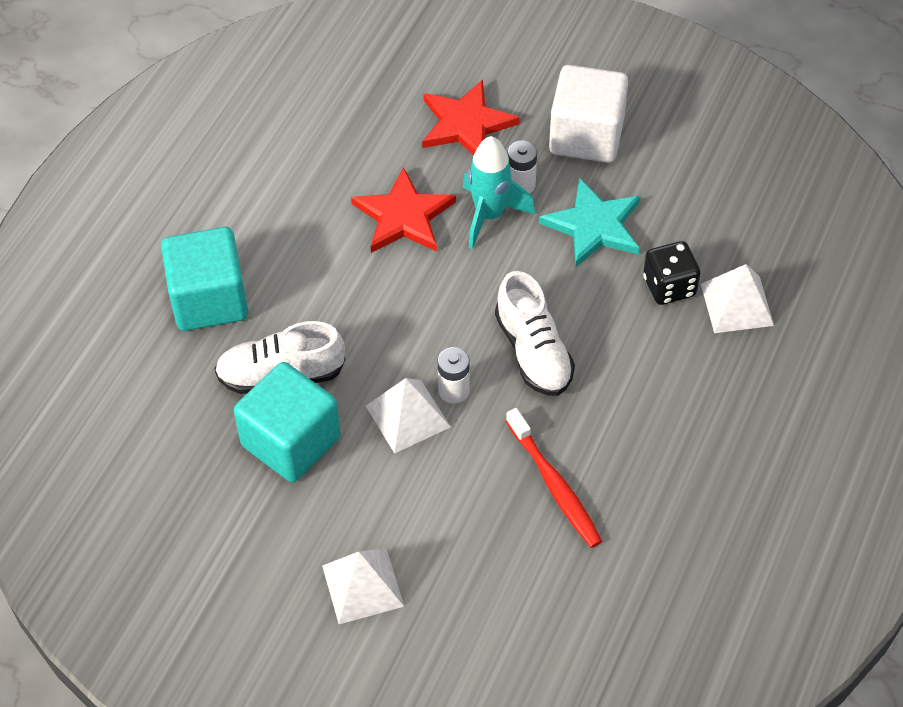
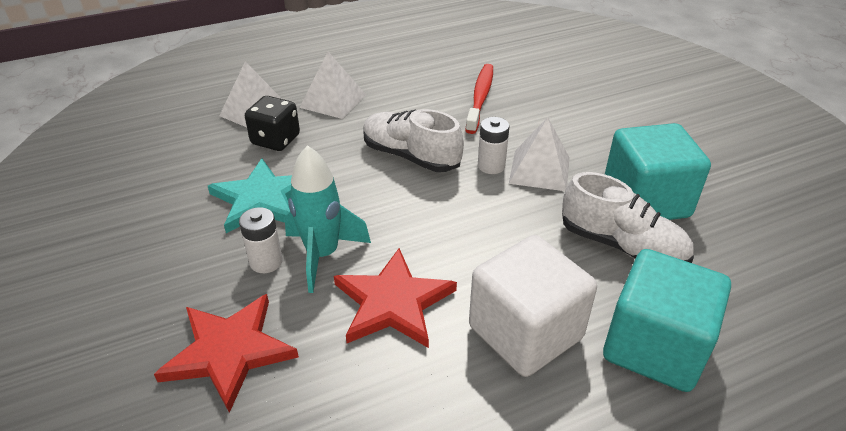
camera: 140 degrees left, 15 degrees down
white pyramid [322,548,404,624] -> white pyramid moved to [300,52,366,119]
white shoe [495,271,575,396] -> white shoe turned 75 degrees counterclockwise [363,109,464,172]
white cube [549,65,628,163] -> white cube moved to [469,235,597,377]

